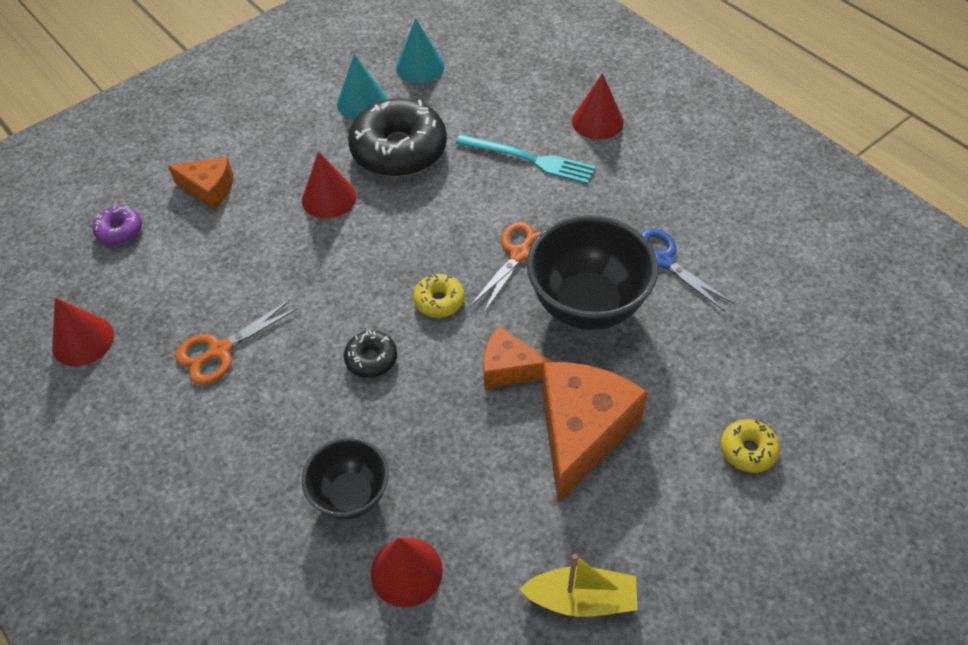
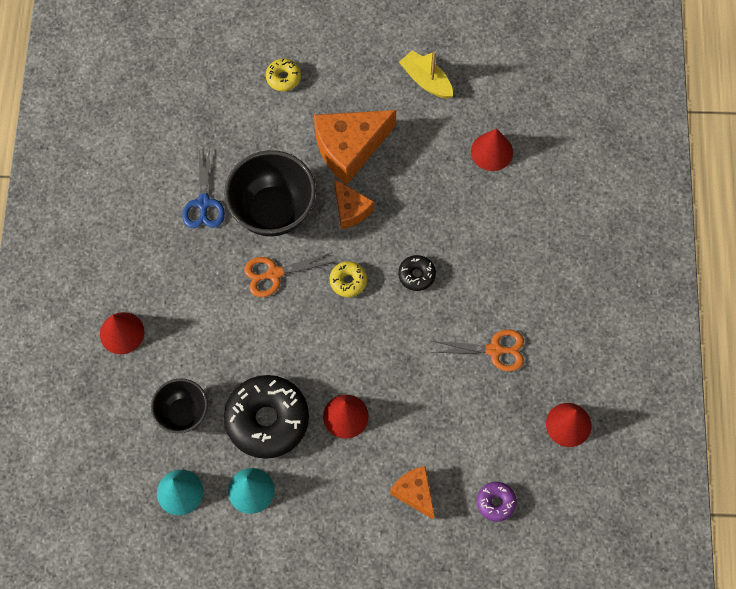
camera: 140 degrees left, 15 degrees up
black bowl [302,437,389,520] -> black bowl moved to [151,378,208,433]
turquoise fork [456,134,595,184] -> none

